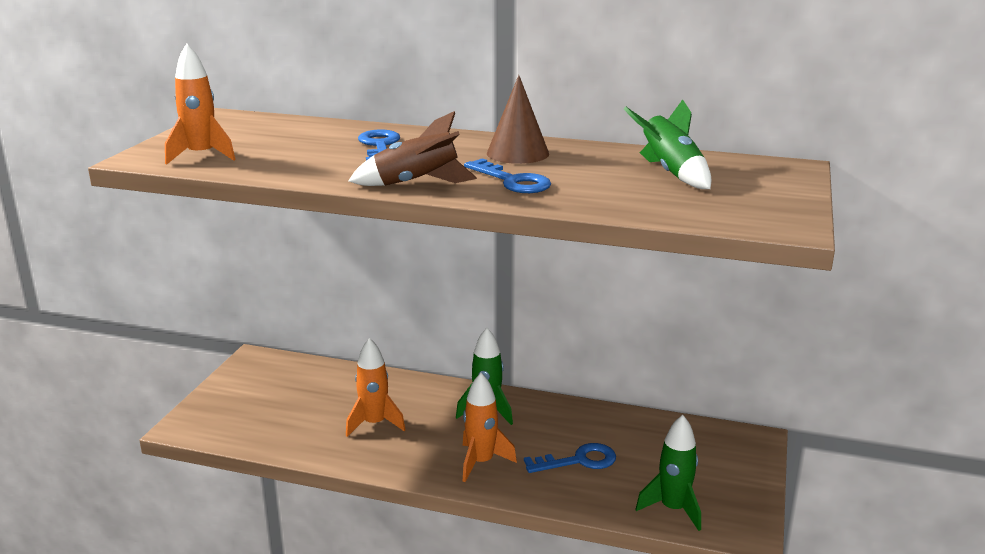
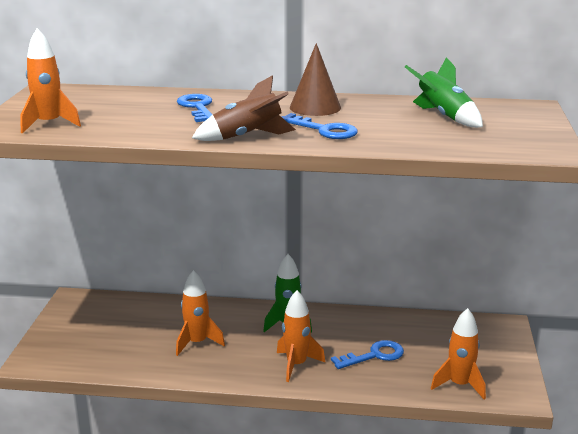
camera: 10 degrees left, 0 degrees up
green rocket [636,415,701,531] -> orange rocket [431,308,486,399]

